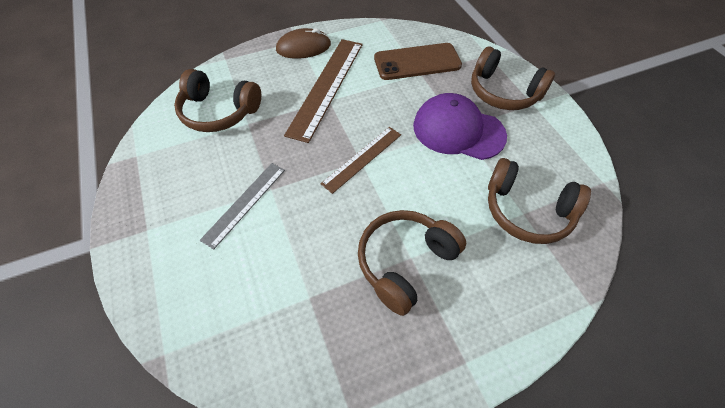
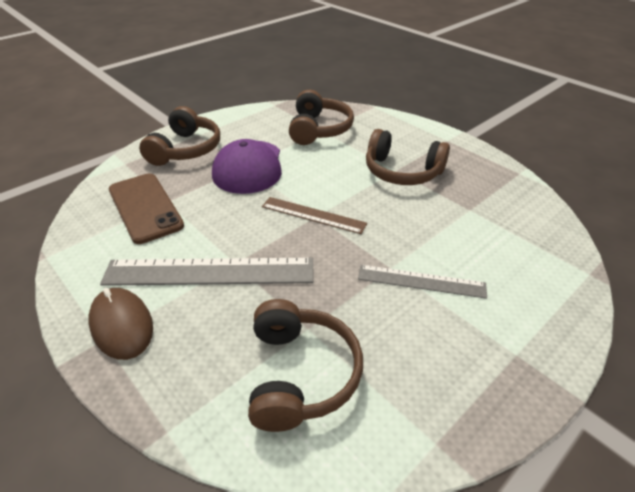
camera: 110 degrees left, 15 degrees down
brown ruler [284,39,363,143] -> grey ruler [100,258,314,286]

